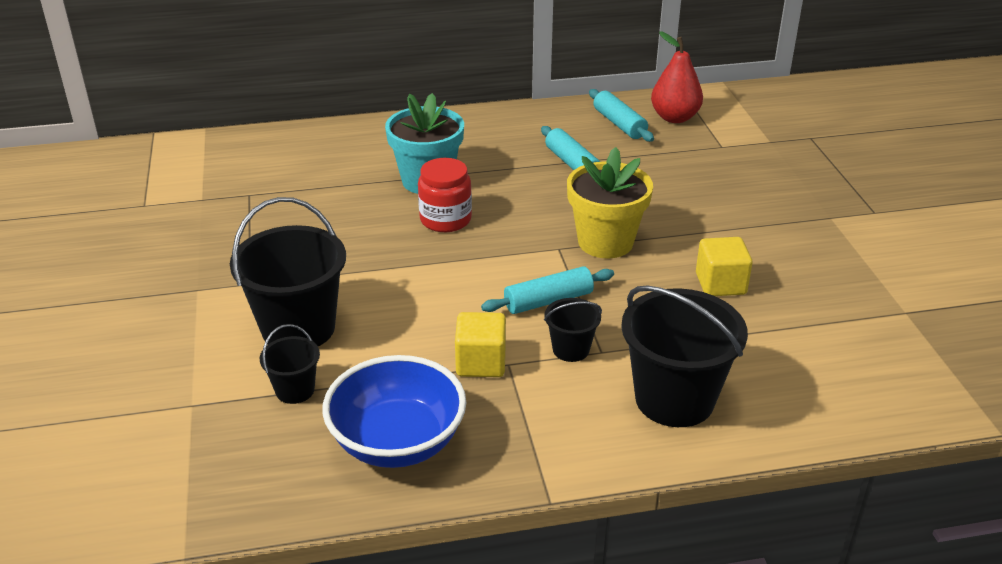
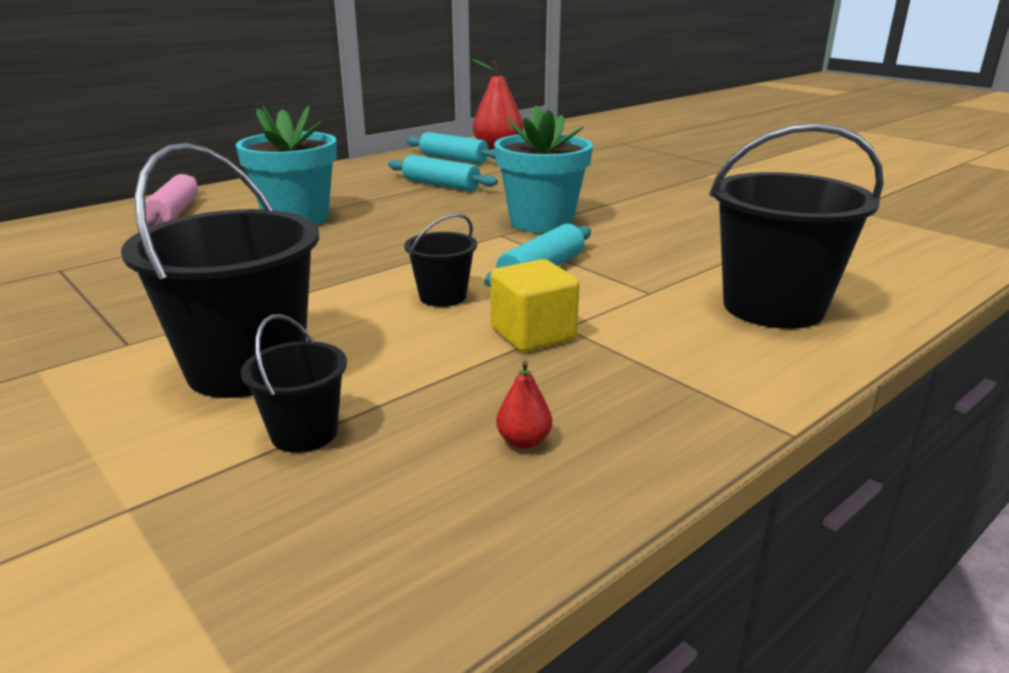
camera: 30 degrees left, 10 degrees down
blue bowl [322,355,466,468] -> red pear [496,361,552,449]
red jar [418,158,472,232] -> none
black bucket [544,298,602,362] -> black bucket moved to [404,213,477,307]
yellow flower pot [567,147,653,258] -> turquoise flower pot [494,105,593,233]
yellow cube [696,237,753,296] -> none
none -> pink rolling pin [145,174,198,227]

